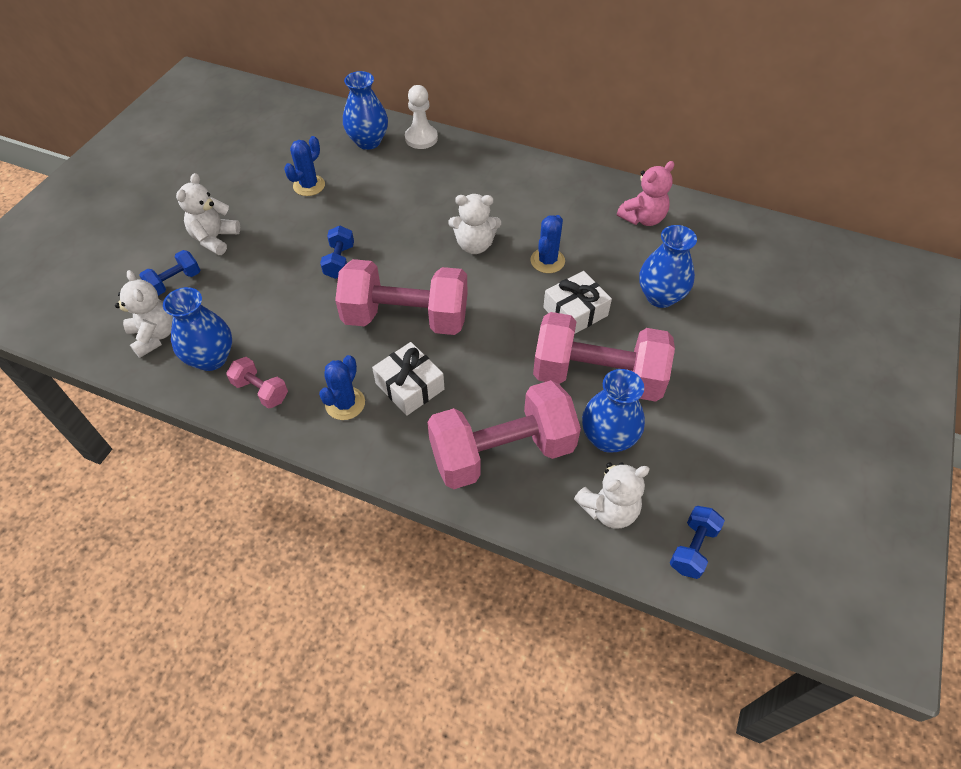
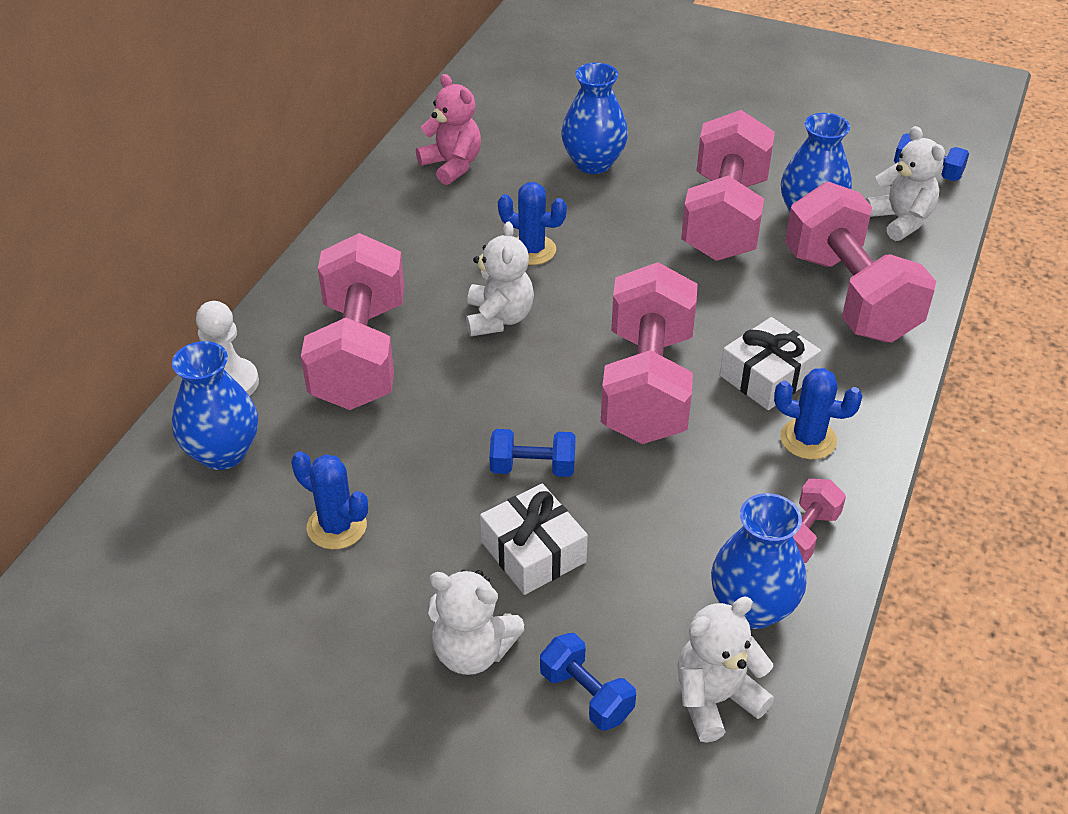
camera: 90 degrees left, 10 degrees down
white gift [543,271,612,334] -> white gift moved to [480,483,588,595]
none -> pink dumbbell [301,233,404,410]

